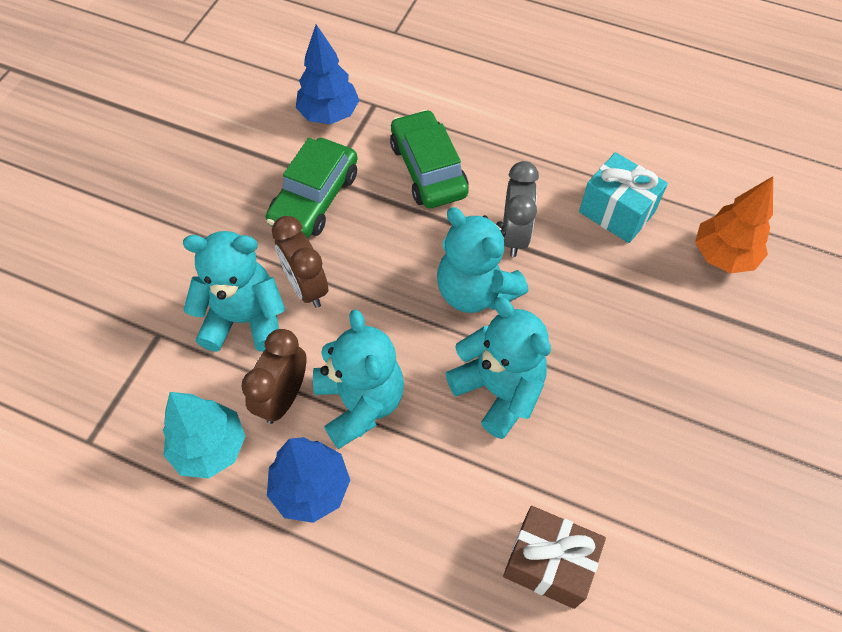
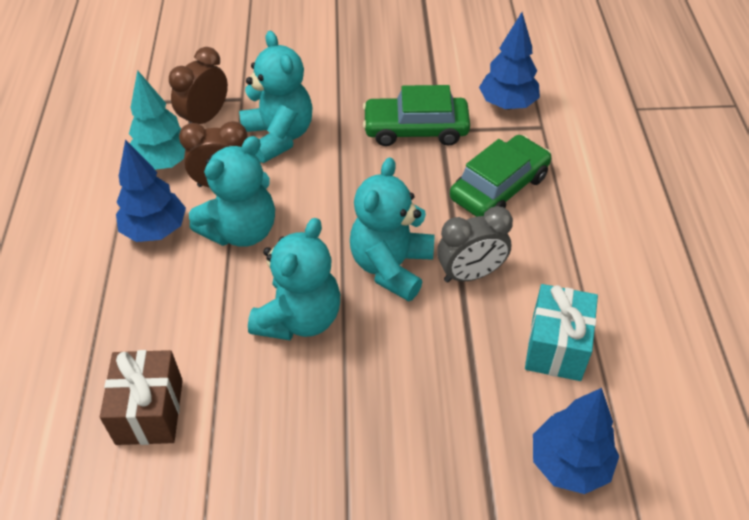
camera: 65 degrees right, 10 degrees down
brown clock [272,216,328,308] -> brown clock moved to [169,47,228,124]
orange tree [695,176,773,273] -> blue tree [533,388,619,494]

